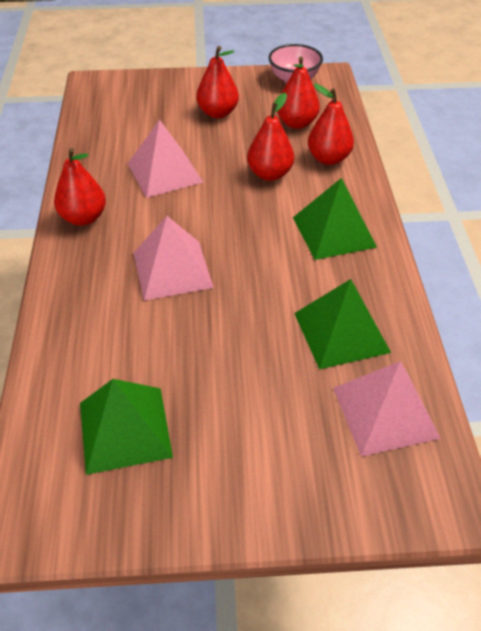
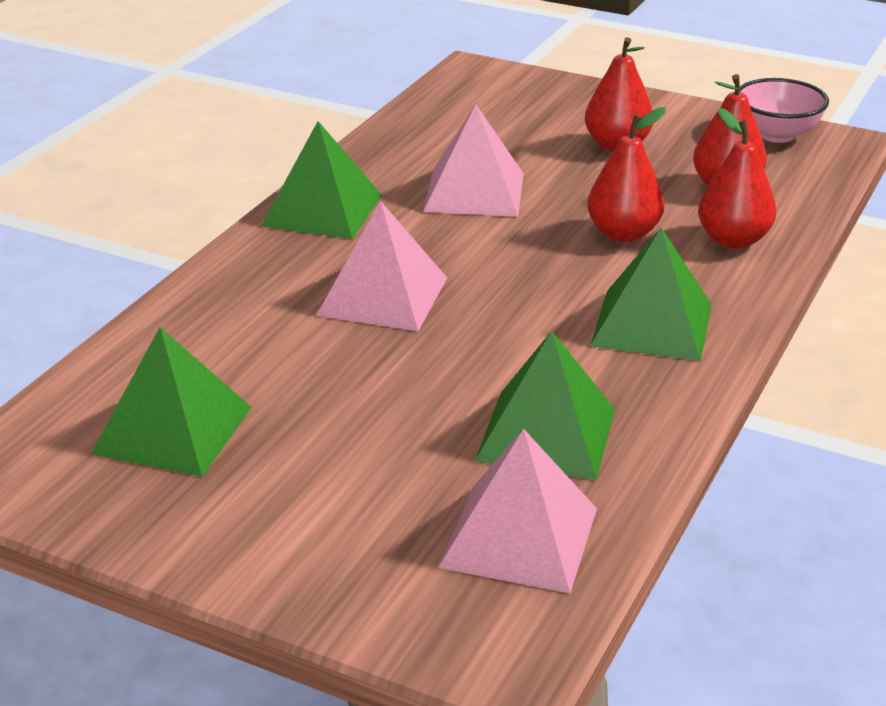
camera: 30 degrees right, 15 degrees down
red pear [54,148,106,226] -> green pyramid [261,121,382,239]

